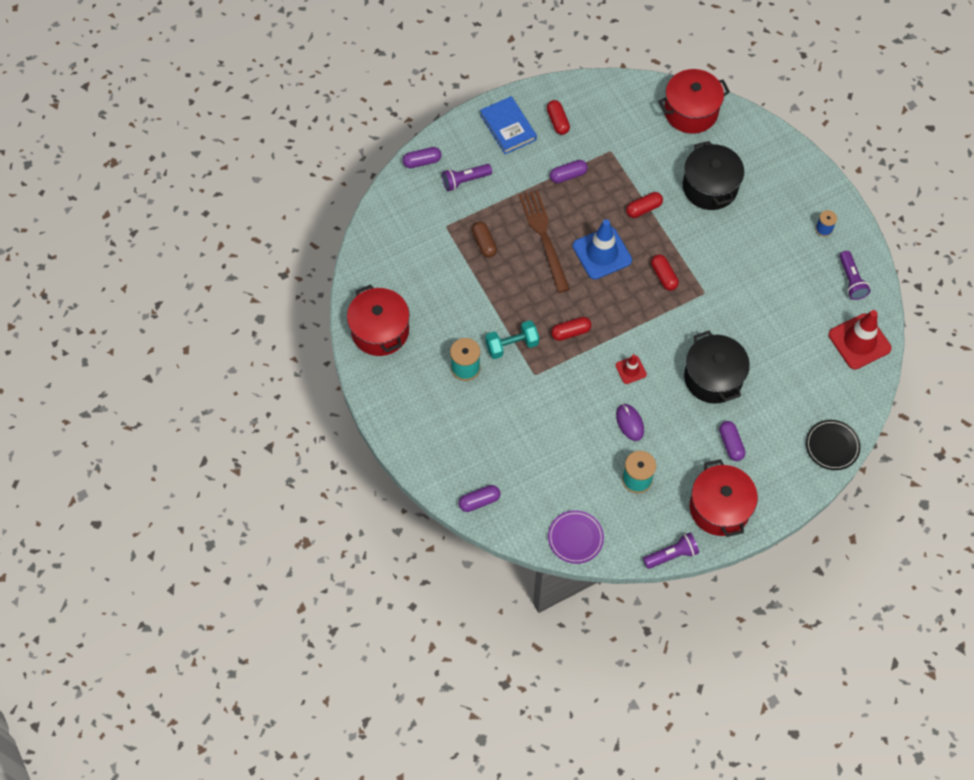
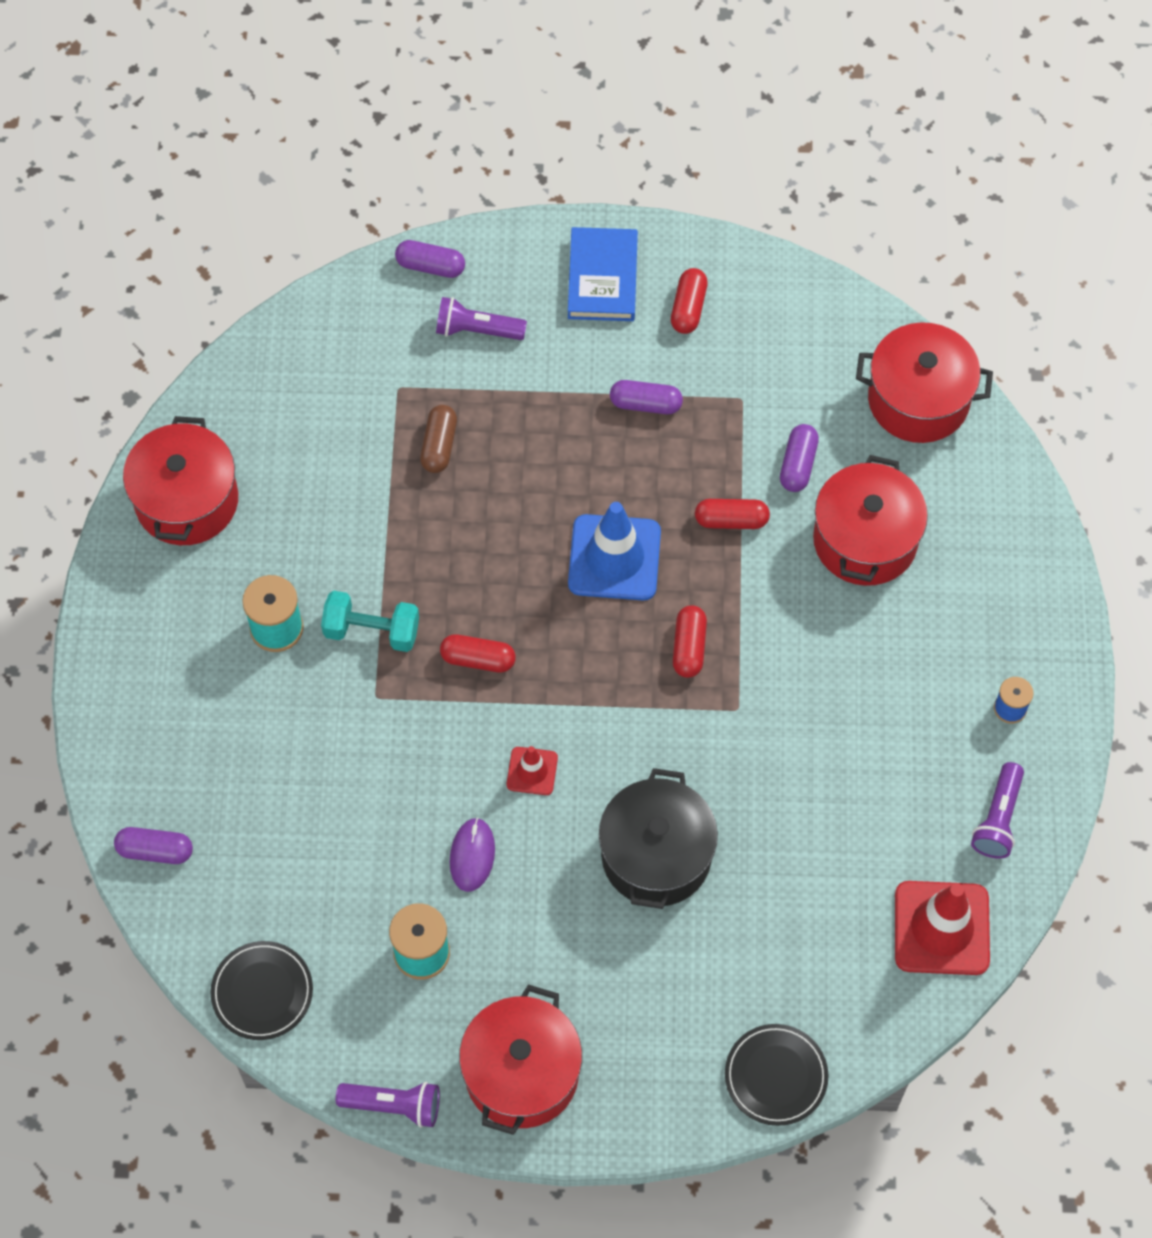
camera: 30 degrees right, 0 degrees up
brown fork [519,190,570,293] -> none
purple plate [548,510,604,564] -> black plate [210,941,313,1040]
black pot [683,141,744,210] -> red pot [813,455,928,586]
purple capsule [719,421,745,461] -> purple capsule moved to [780,424,819,492]

